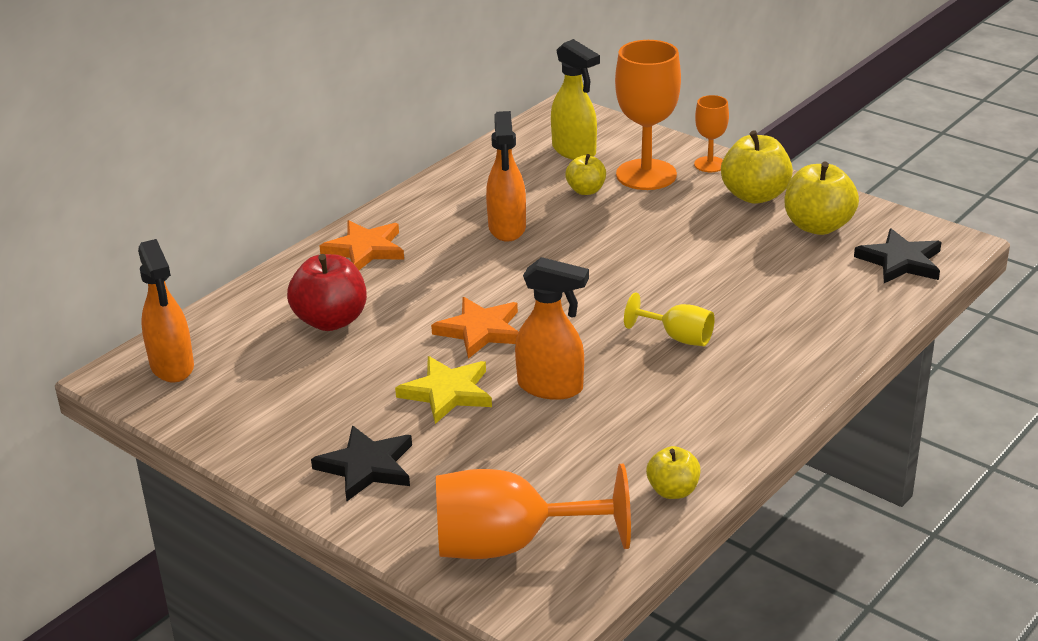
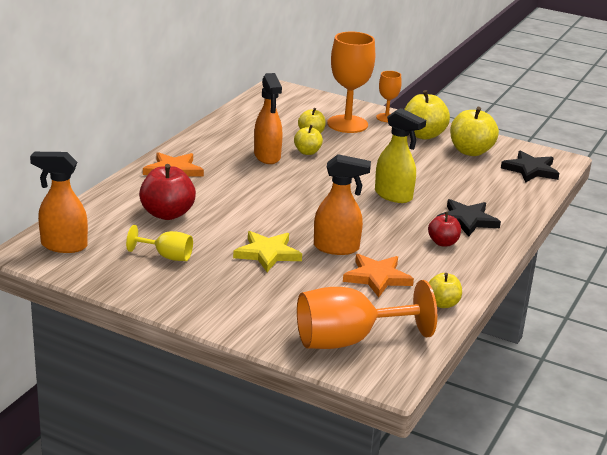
camera: 15 degrees left, 5 degrees down
orange spray bottle [138,239,194,382] -> orange spray bottle turned 135 degrees clockwise [30,152,88,253]
black star [311,426,412,501] -> black star moved to [437,199,501,237]
orange star [431,297,519,359] -> orange star moved to [343,254,414,297]
yellow spray bottle [551,39,600,160] -> yellow spray bottle moved to [375,108,426,203]
yellow goblet [624,292,715,346] -> yellow goblet moved to [126,225,193,261]
none -> yellow apple [294,125,323,155]
none -> red apple [428,212,461,246]

